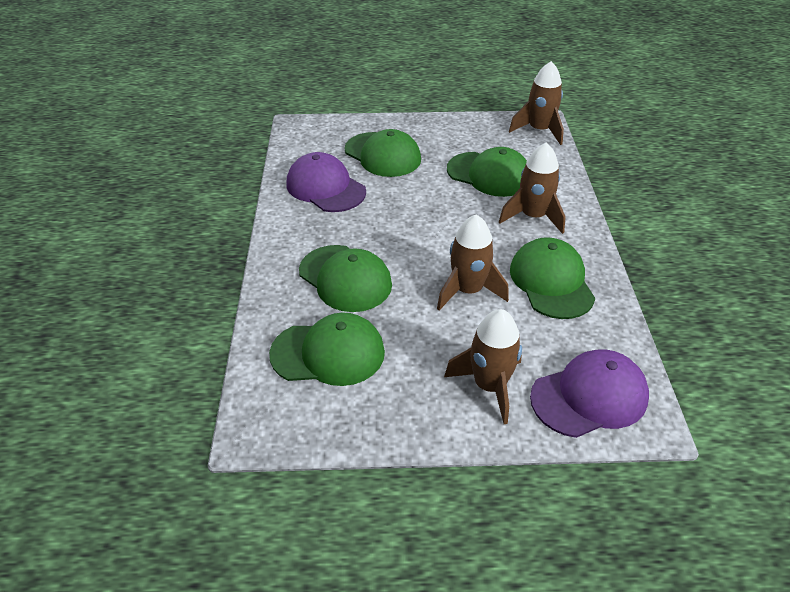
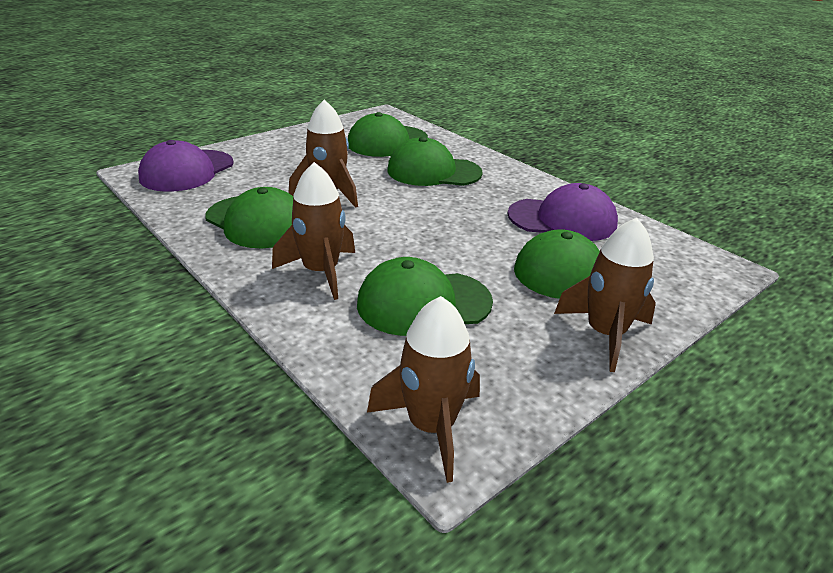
camera: 140 degrees right, 10 degrees down
brown rocket [444,309,522,424] -> brown rocket moved to [554,218,656,372]

